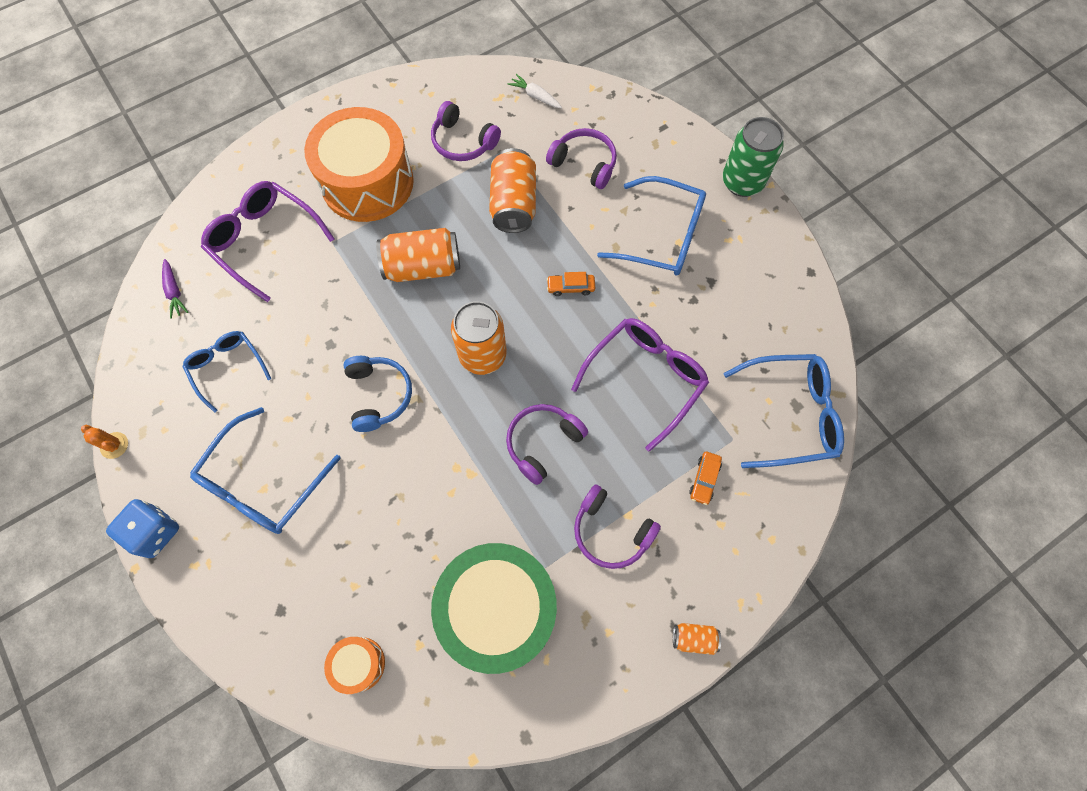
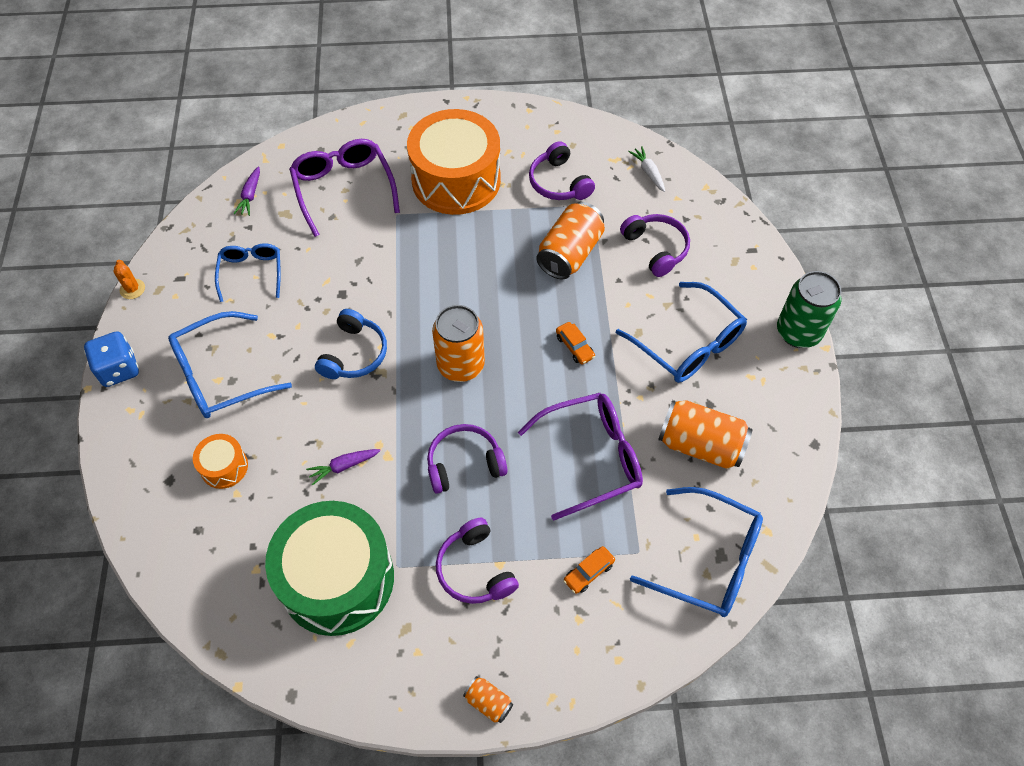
camera: 30 degrees right, 10 degrees down
orange drum [324,637,385,694] -> orange drum moved to [193,434,248,489]
orange can [376,228,460,282] -> orange can moved to [658,400,753,469]
orange car [547,272,595,296] -> orange car turned 150 degrees counterclockwise [556,322,595,365]
none -> purple carrot [306,449,381,485]

